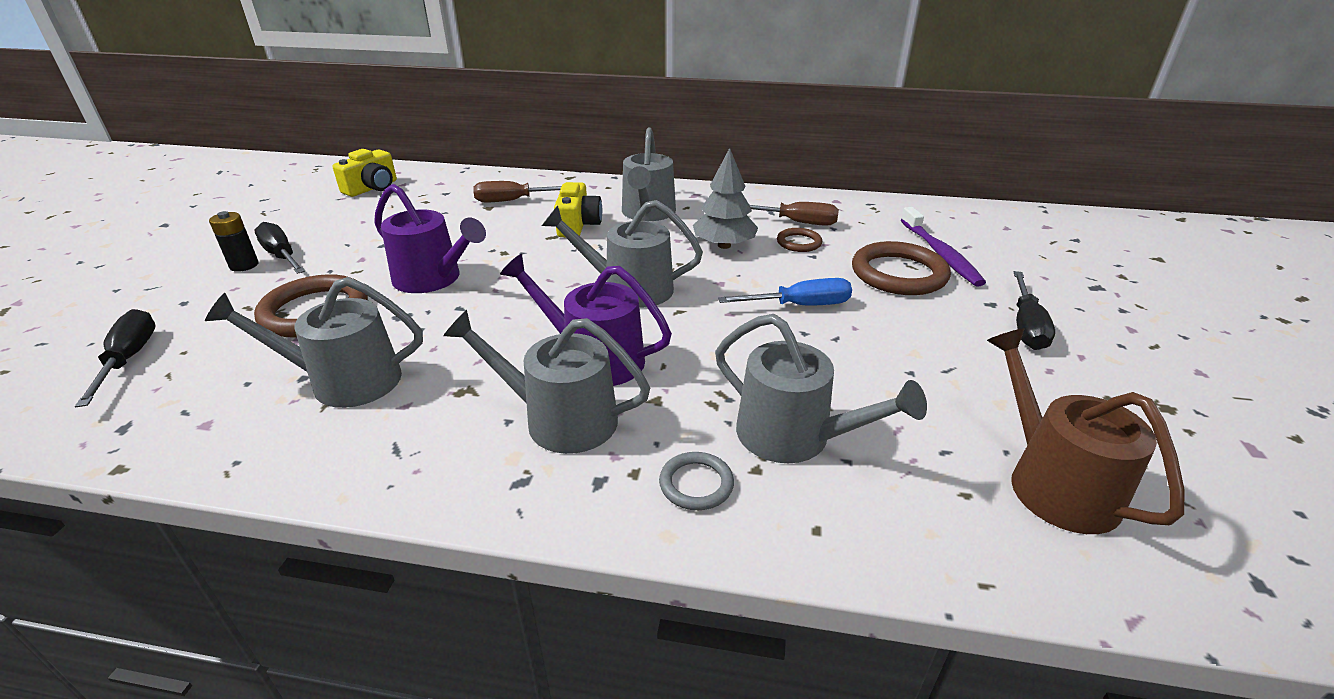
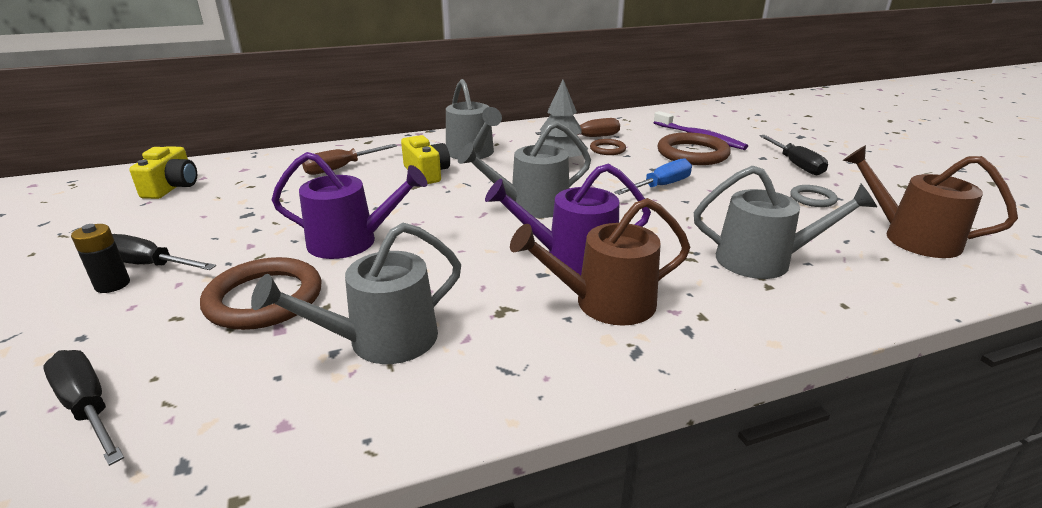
camera: 30 degrees left, 5 degrees down
grey watering can [443,310,650,454] -> brown watering can [510,198,690,326]
grey ring [659,452,734,510] -> grey ring moved to [790,185,838,207]

